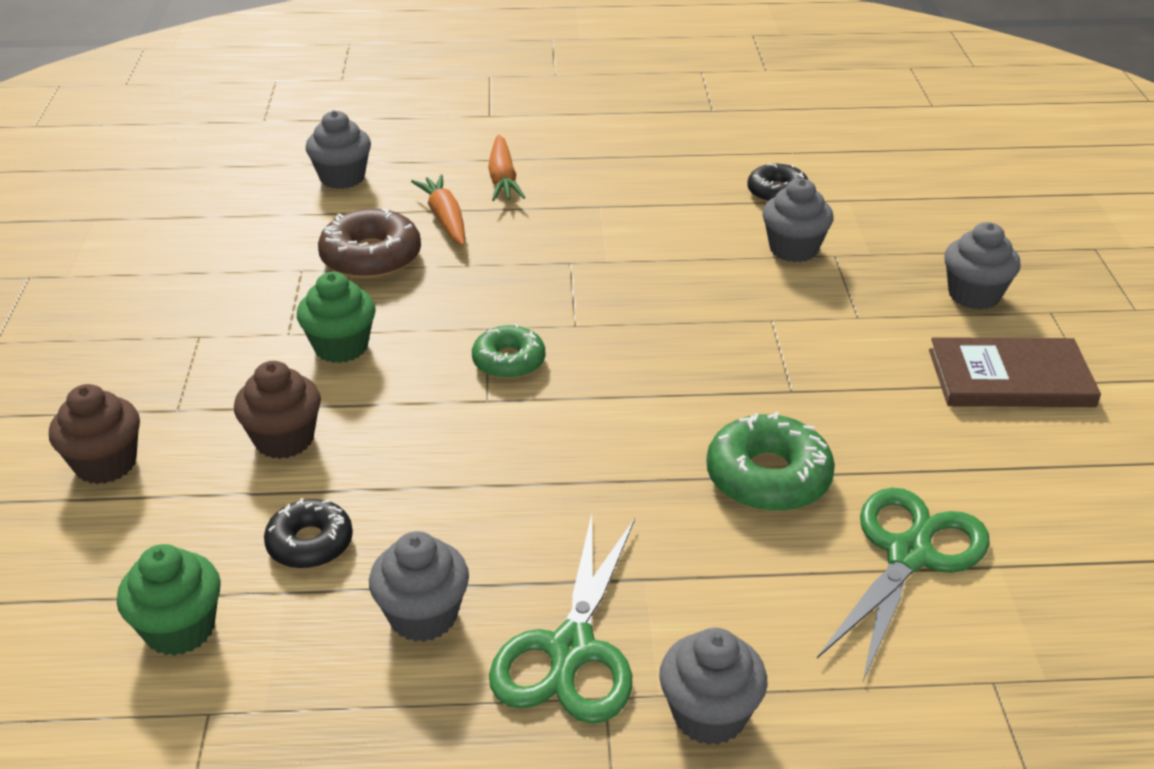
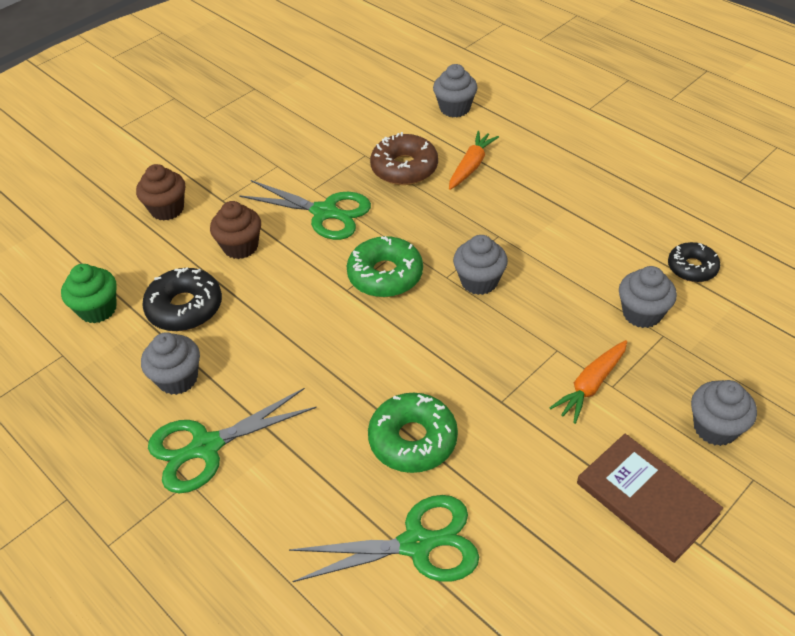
camera: 50 degrees right, 10 degrees up
black donut [264,498,353,569] -> black donut [142,267,222,331], size x1.54
green cupcake [297,272,376,363] -> green scissors [239,180,371,240]
green donut [472,324,545,379] -> green donut [347,236,423,297], size x1.54
orange carrot [488,135,526,201] -> orange carrot moved to [549,340,627,424]
grey cupcake [659,628,767,745] -> grey cupcake moved to [453,235,508,295]

